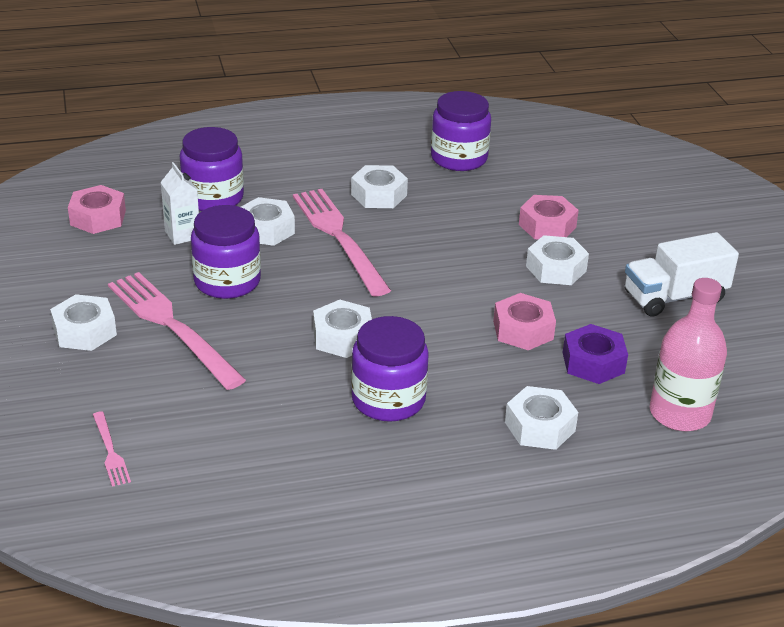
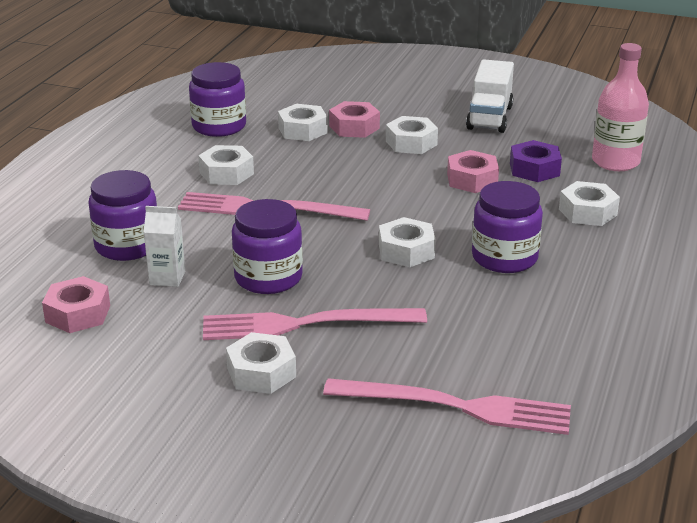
camera: 55 degrees left, 5 degrees down
pink fork [93,411,131,487] -> pink fork [323,378,571,435], size x2.23
white nut [241,197,295,246] -> white nut moved to [278,104,328,141]

